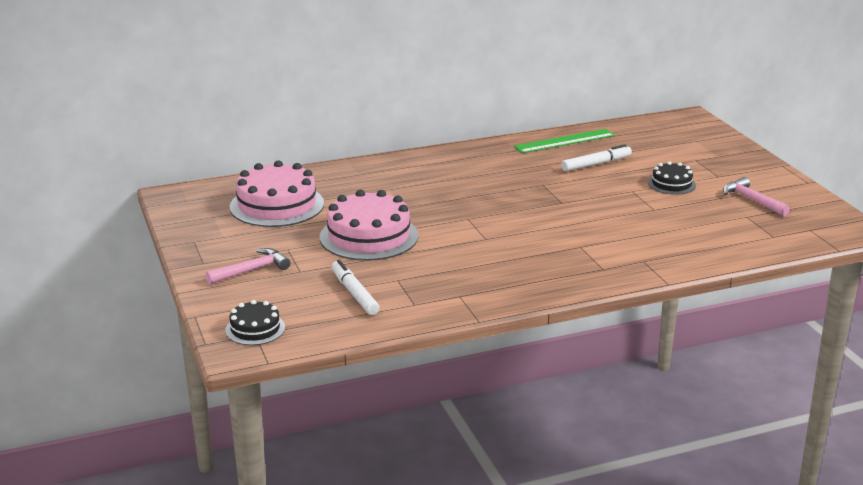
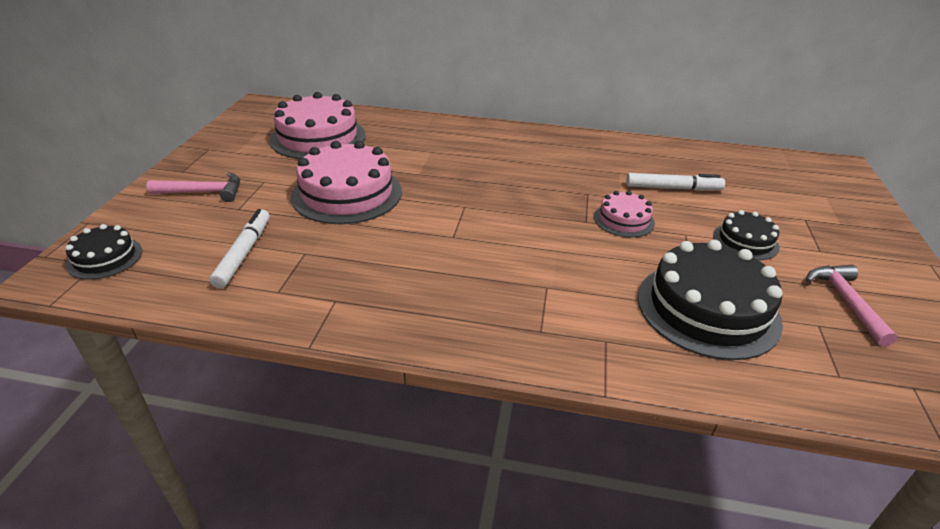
camera: 30 degrees right, 10 degrees up
green ruler [514,129,615,153] -> none
none -> pink cake [594,191,655,238]
none -> black cake [637,240,783,360]

